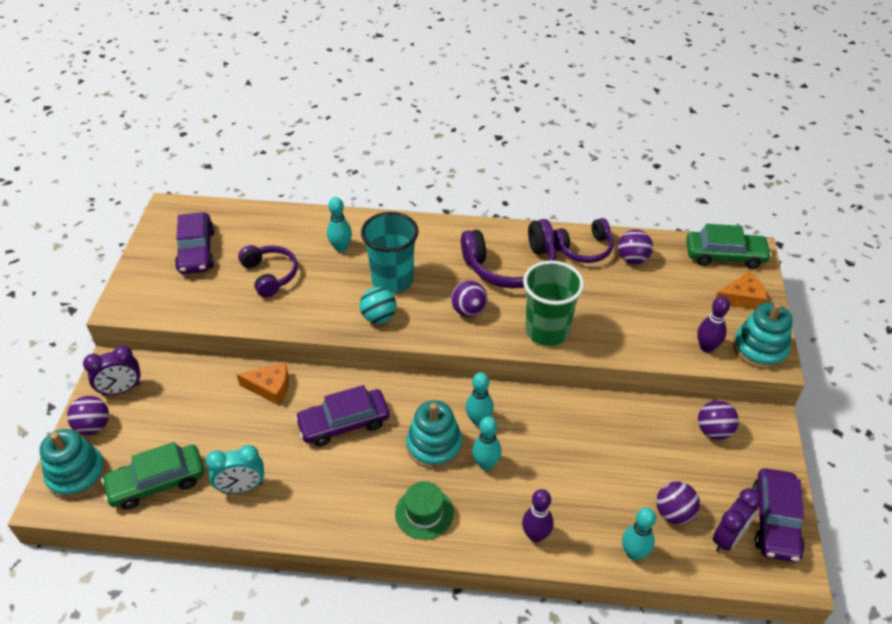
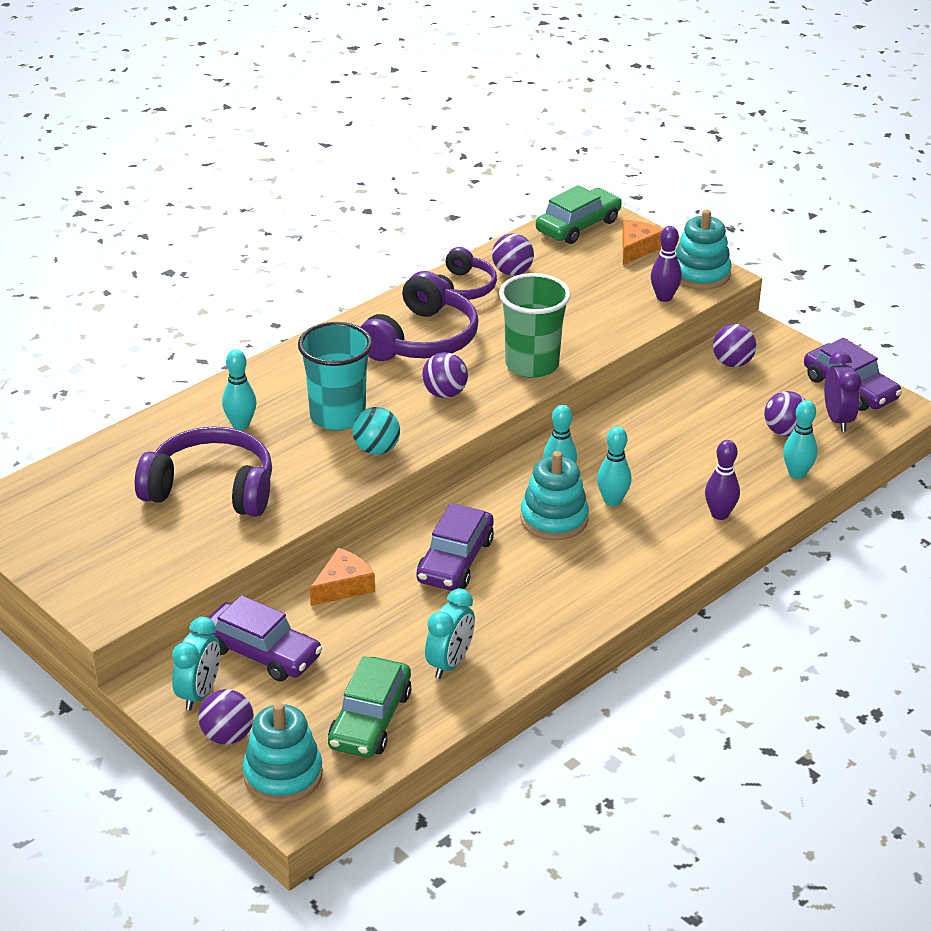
camera: 50 degrees left, 10 degrees down
purple clock [83,345,141,396] -> turquoise clock [172,617,220,710]
purple car [175,212,215,274] -> purple car moved to [208,595,322,681]
purple headphones [238,245,298,298] -> purple headphones [135,426,272,517], size x1.55
green hat [395,481,454,540] -> none

